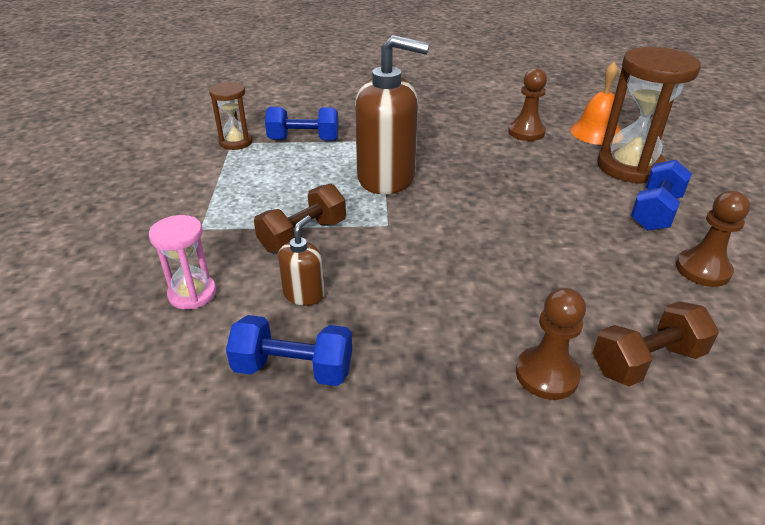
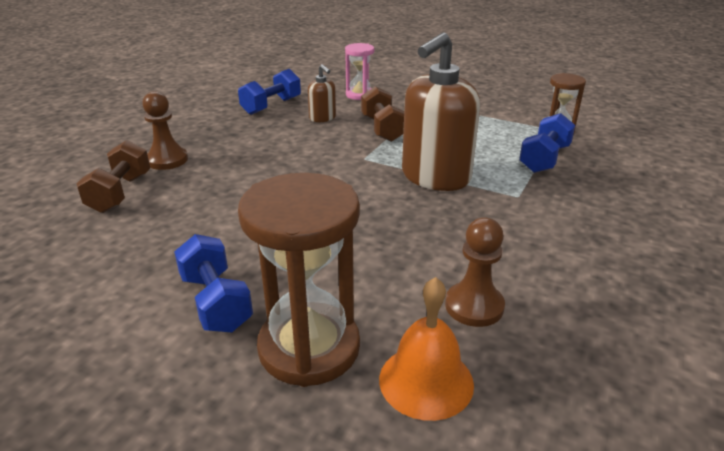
camera: 120 degrees right, 5 degrees down
brown pawn [676,191,750,287] -> none

